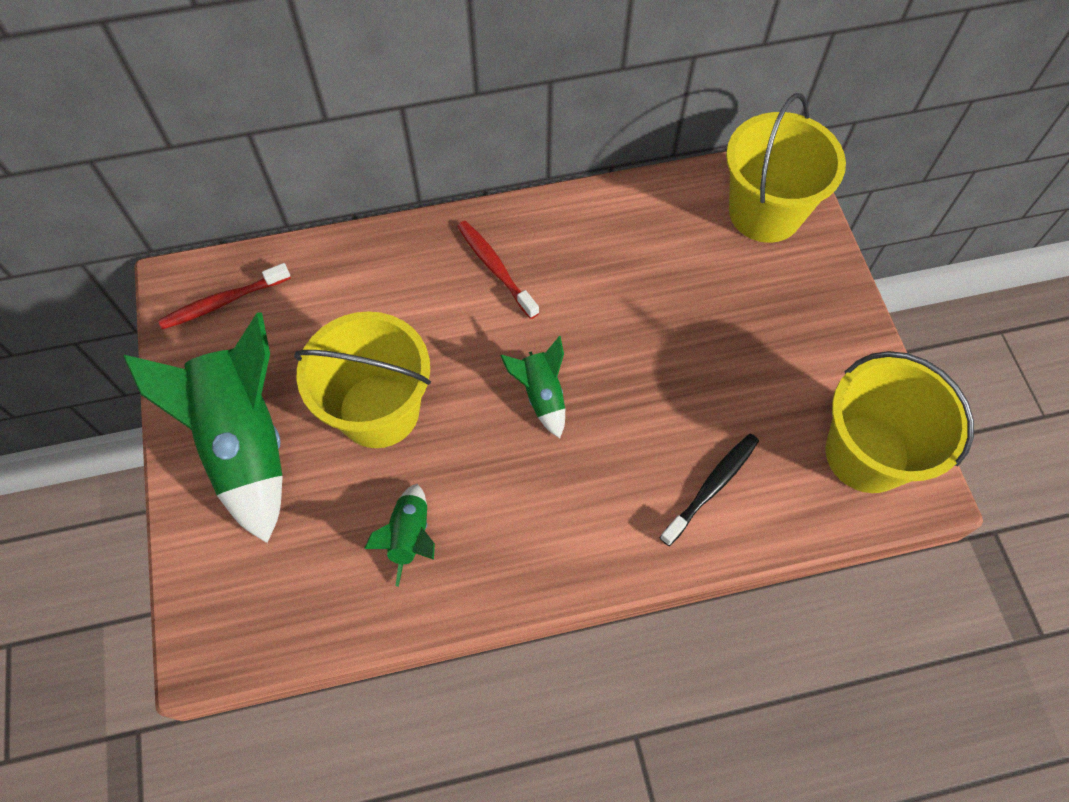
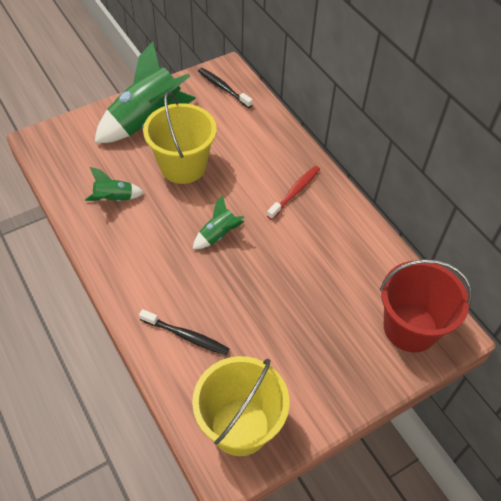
camera: 70 degrees right, 10 degrees down
red toothbrush [158,263,291,330] -> black toothbrush [198,68,253,108]
yellow bucket [726,93,846,243] -> red bucket [380,259,472,352]

